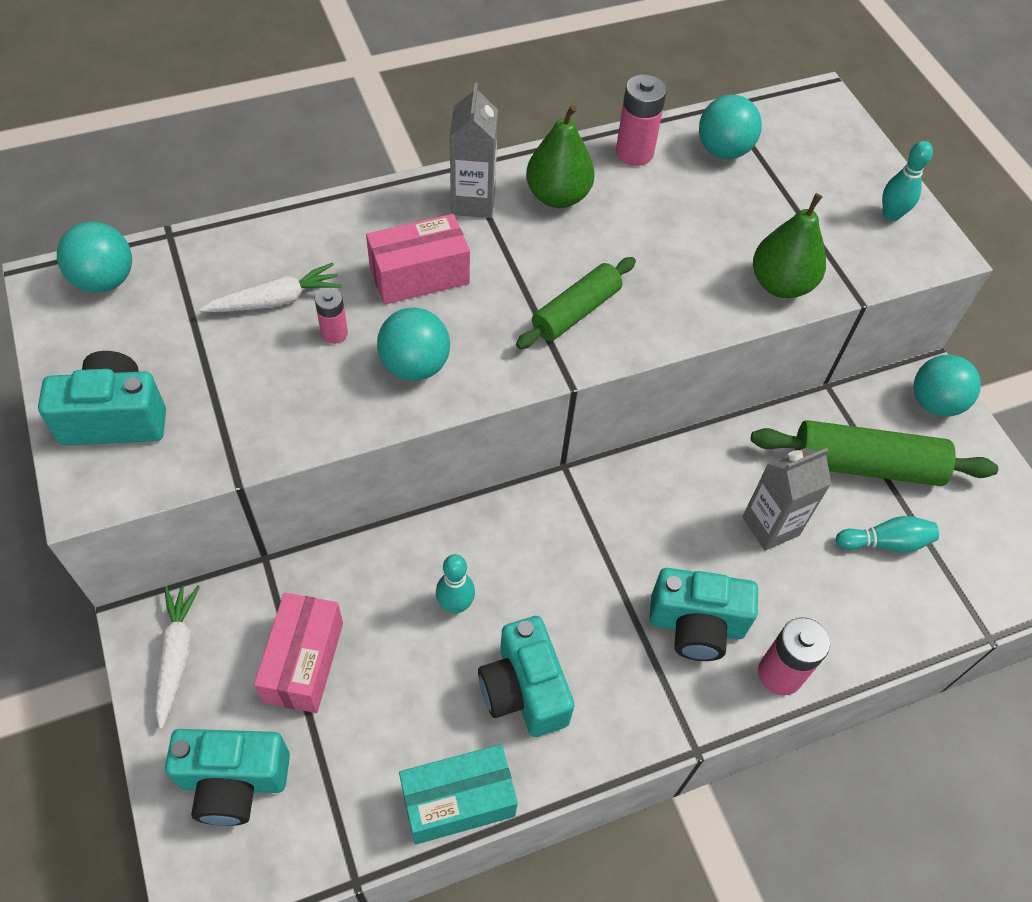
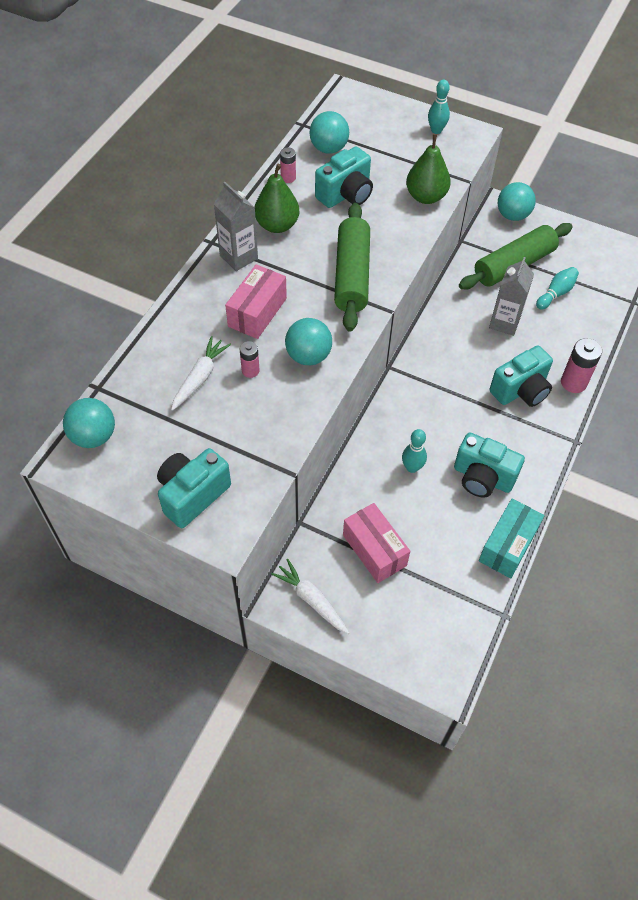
camera: 40 degrees left, 0 degrees up
turquoise camera [165,729,290,826] -> turquoise camera moved to [315,147,373,208]
green rolling pin [516,257,636,349] -> green rolling pin [334,203,370,332], size x1.57
pink battery [616,74,667,166] -> pink battery [280,147,296,183], size x0.60

